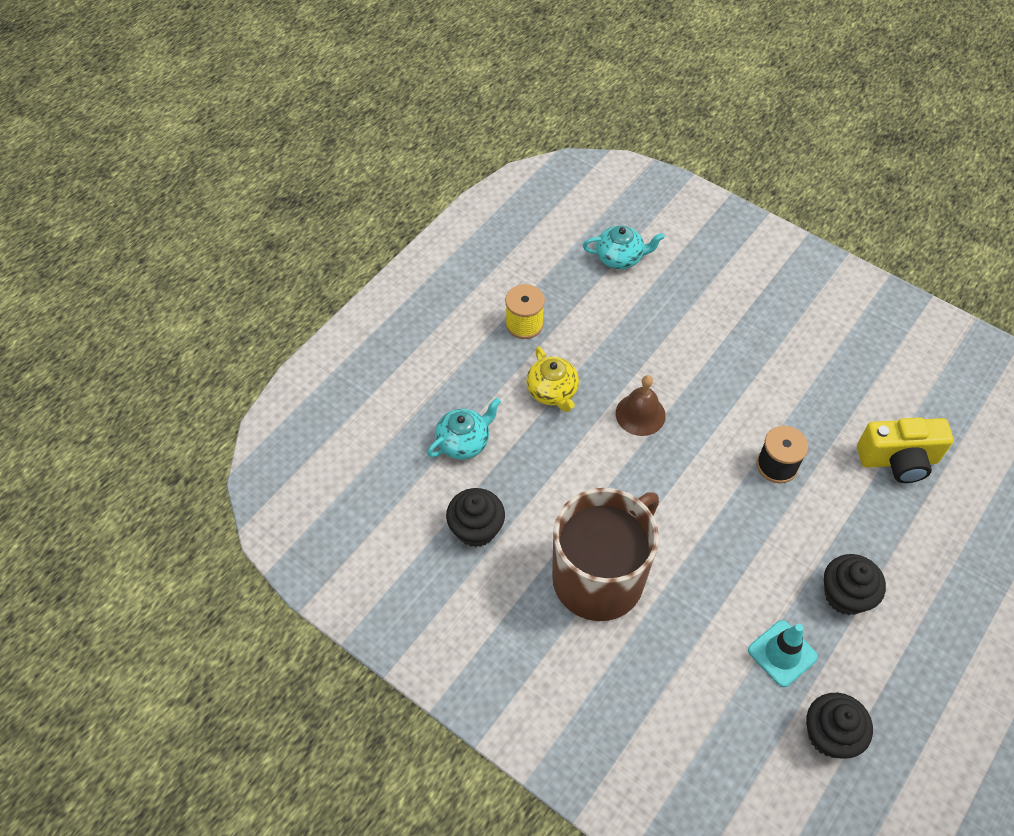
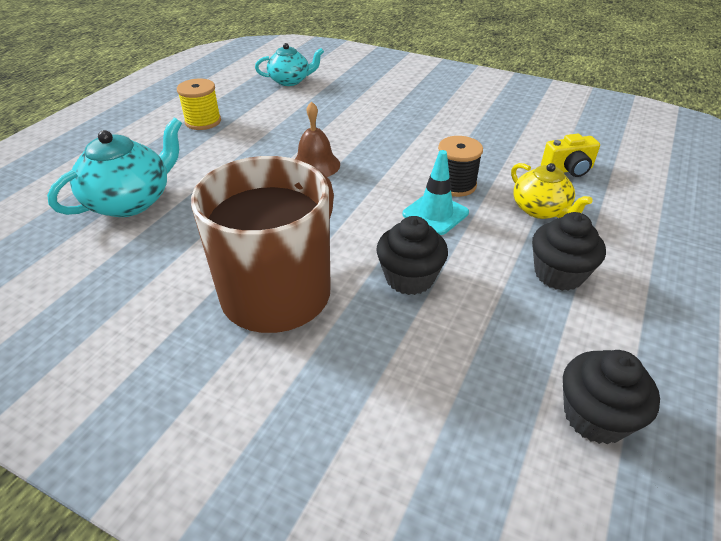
camera: 10 degrees left, 15 degrees down
turquoise teapot [427,398,501,460] -> turquoise teapot [47,118,182,217], size x1.53
black cupcake [446,488,505,547] -> black cupcake moved to [376,216,448,295]
yellow teapot [526,347,579,412] -> yellow teapot moved to [511,163,593,219]
turquoise traffic cone [748,620,818,687] -> turquoise traffic cone moved to [402,150,469,235]
yellow camera [857,417,954,483] -> yellow camera [541,134,600,177], size x0.65

